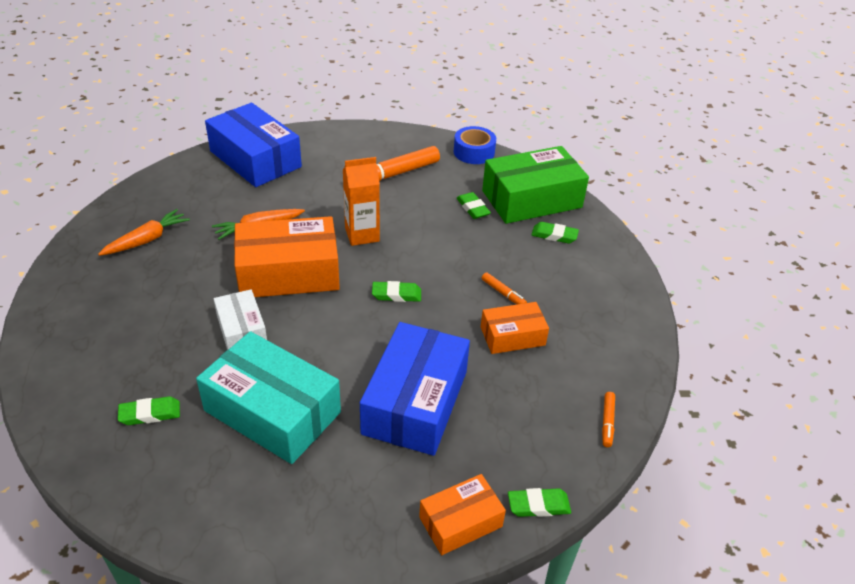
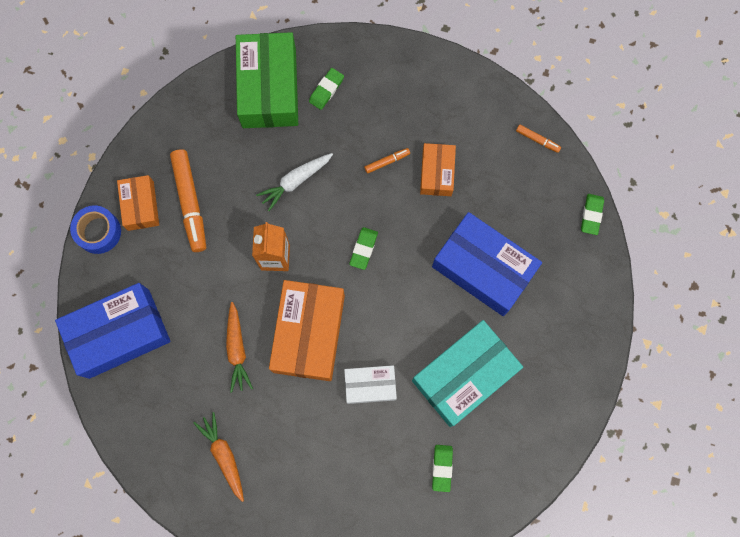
camera: 70 degrees left, 35 degrees up
orange box [419,474,506,555] -> orange box moved to [117,175,159,231]
blue tape [454,126,496,164] -> blue tape moved to [70,205,121,254]
green eraser [456,192,491,219] -> none
none -> white carrot [256,153,333,211]

